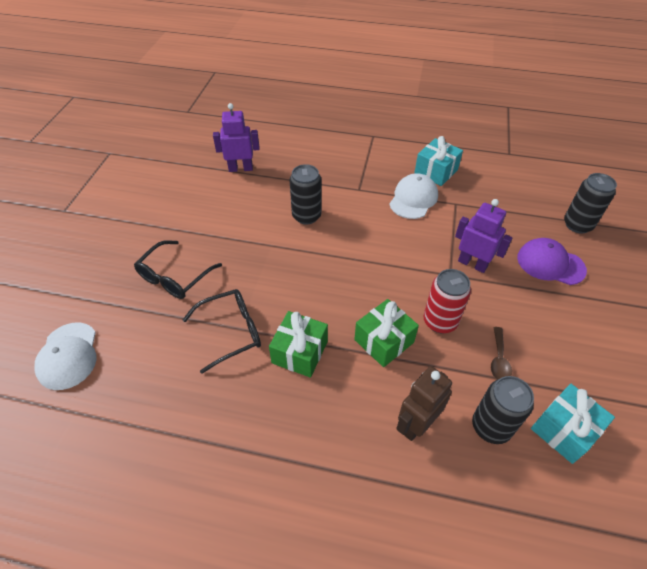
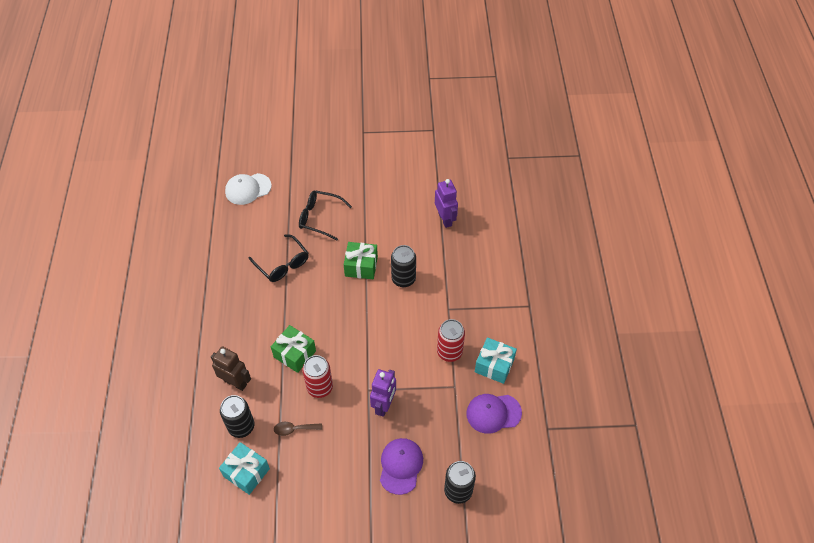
camera: 75 degrees right, 5 degrees up
green gift [269,311,328,378] -> green gift moved to [344,242,378,279]
white cap [389,173,438,219] -> red can [437,319,465,362]
none -> purple cap [466,394,522,434]

